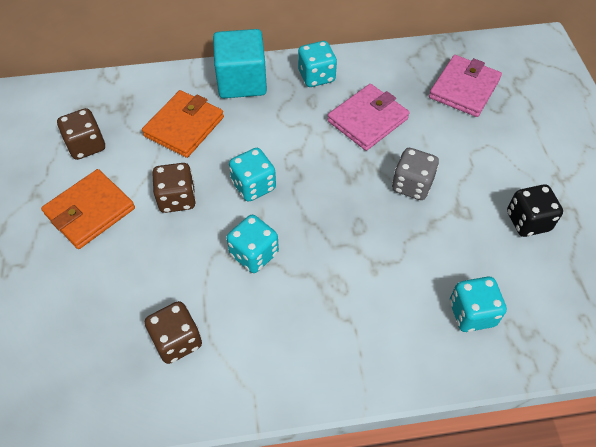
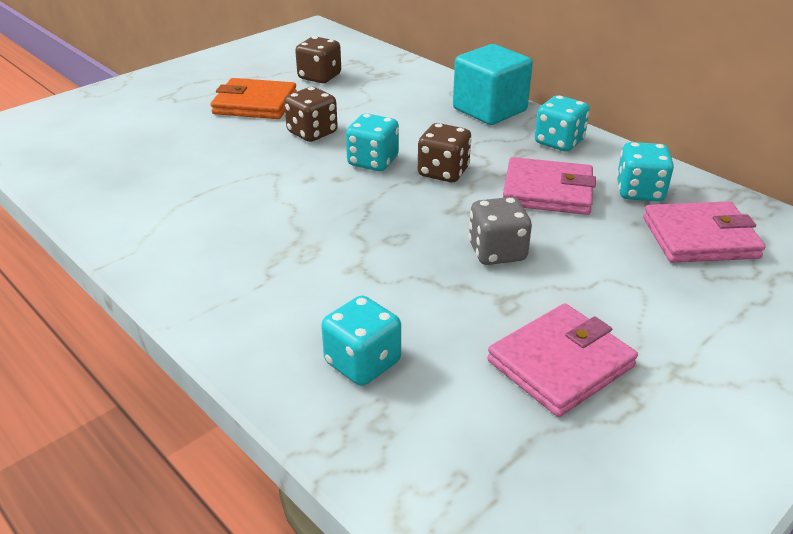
camera: 55 degrees right, 20 degrees down
orange wallet [142,90,224,158] -> none
brown dice [145,301,202,364] -> brown dice moved to [418,123,472,182]
turquoise dice [227,215,279,273] -> turquoise dice moved to [616,142,674,201]
black dice [507,185,563,237] -> pink wallet [487,303,638,417]

